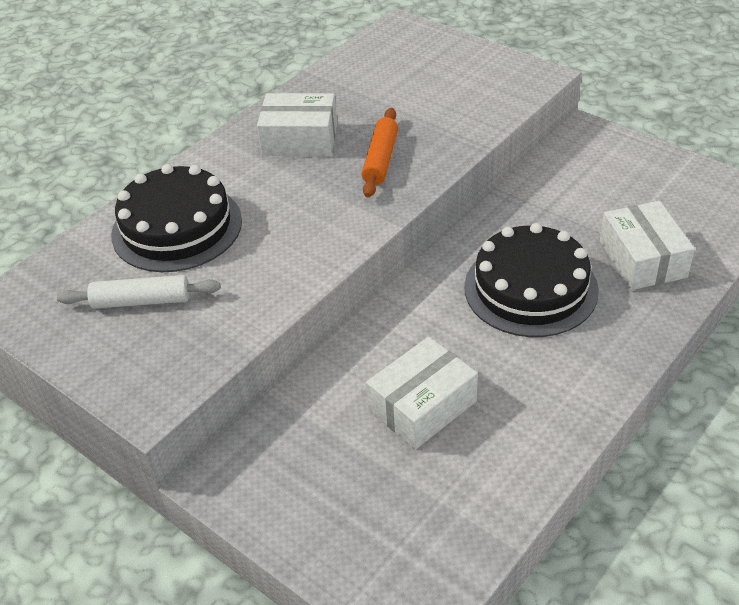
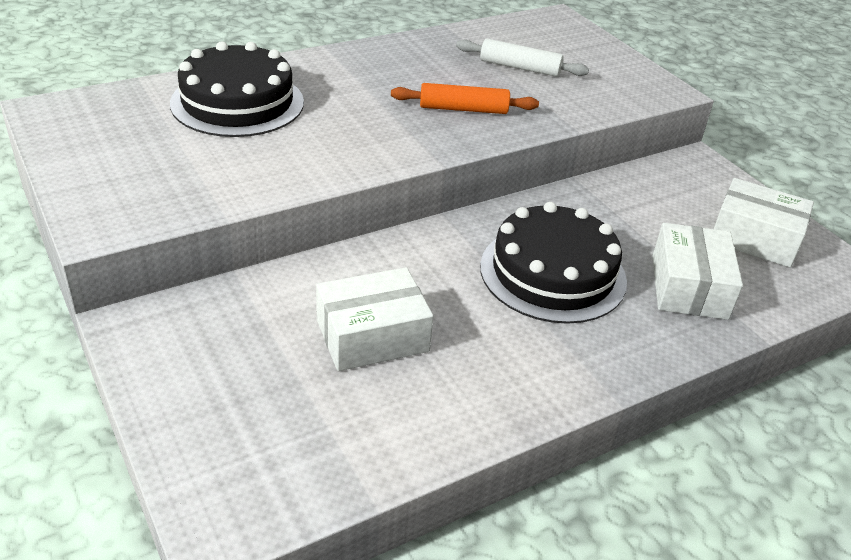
camera: 15 degrees right, 5 degrees down
white rolling pin [57,275,221,309] -> white rolling pin moved to [456,39,589,77]
white box [257,93,337,156] -> white box moved to [714,178,814,267]
orange rolling pin [361,108,398,197] -> orange rolling pin turned 60 degrees clockwise [391,83,539,114]

